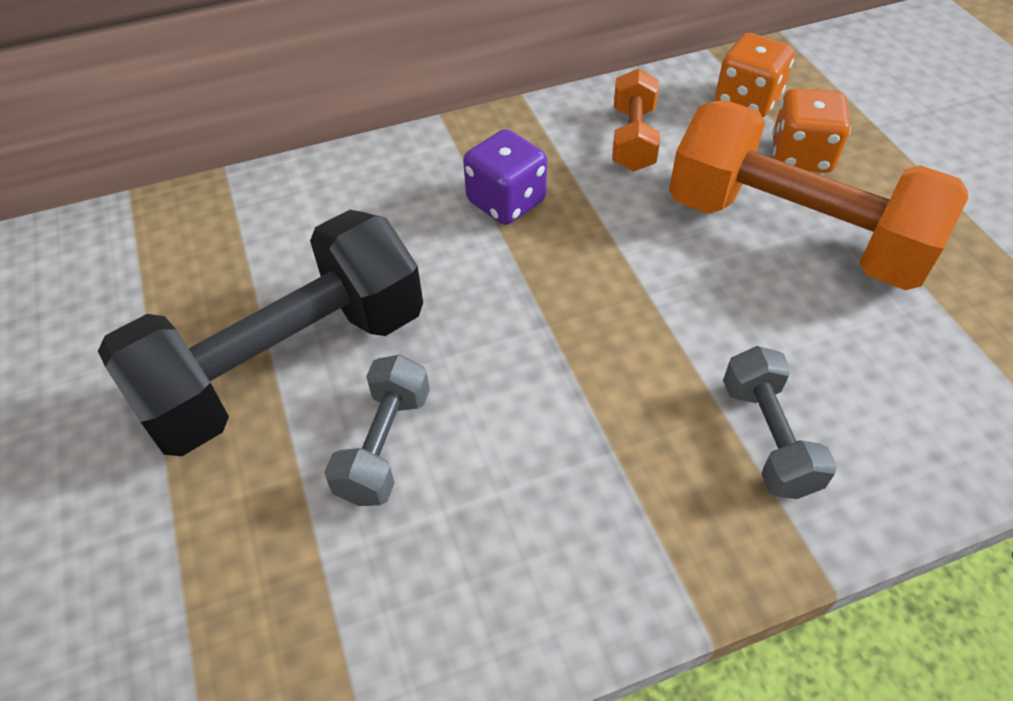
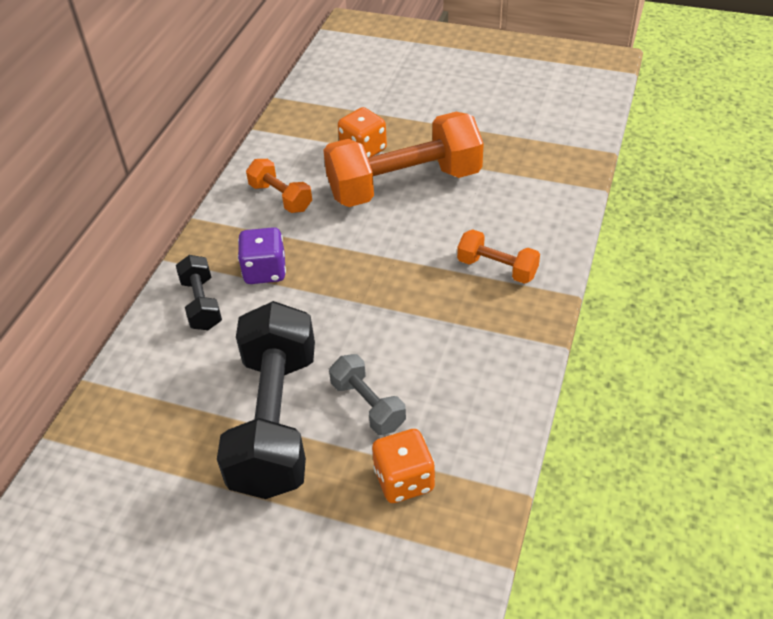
camera: 50 degrees left, 5 degrees down
orange dice [715,33,794,117] -> orange dice moved to [372,429,435,503]
grey dumbbell [723,346,837,499] -> orange dumbbell [457,229,540,284]
none -> black dumbbell [176,255,222,330]

